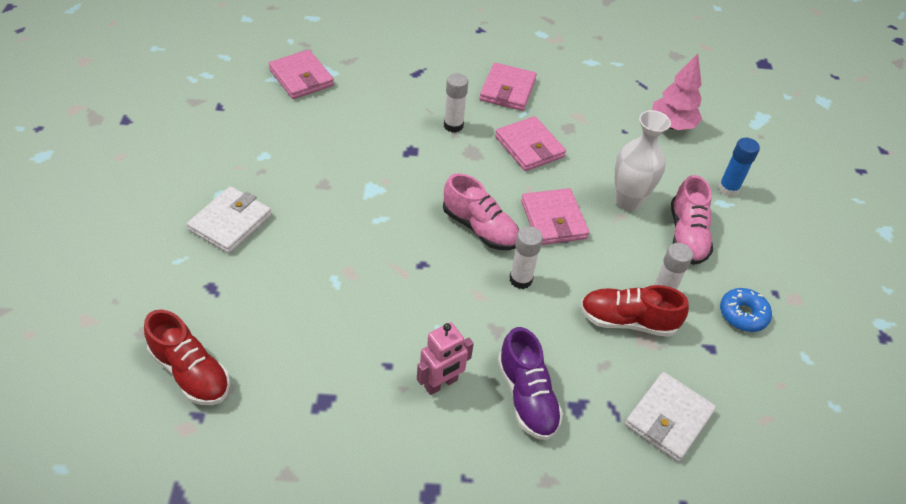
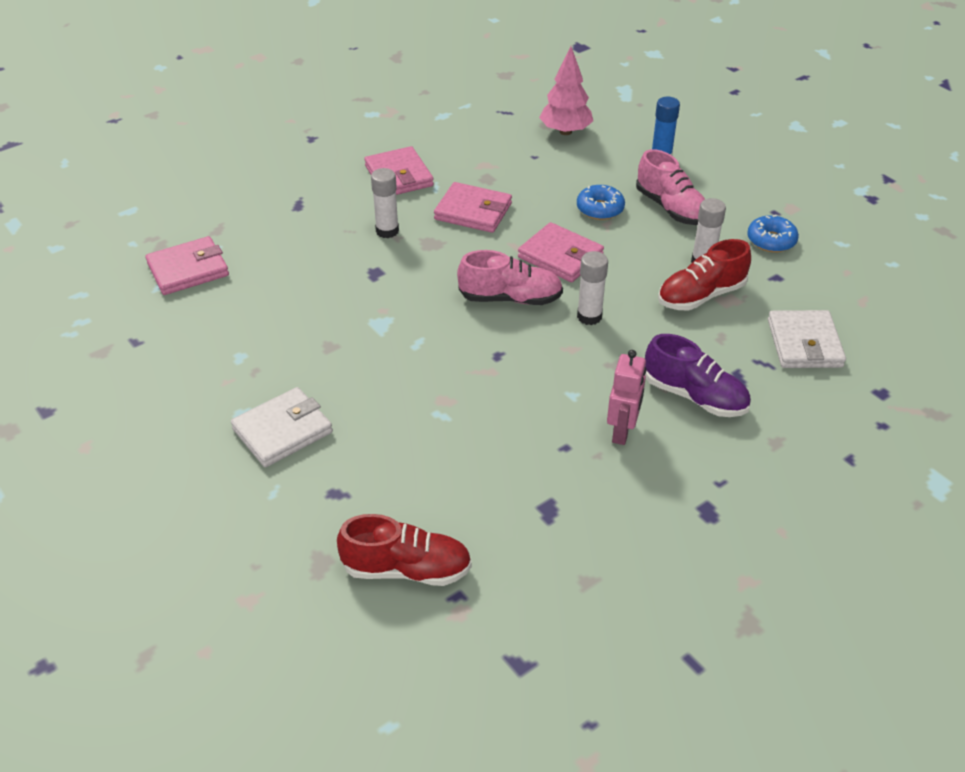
camera: 35 degrees left, 5 degrees down
white wallet [187,186,272,254] -> white wallet turned 60 degrees clockwise [231,387,333,467]
pink wallet [269,50,334,99] -> pink wallet turned 45 degrees counterclockwise [145,236,229,295]
white vase [615,110,671,211] -> blue donut [577,185,625,220]

